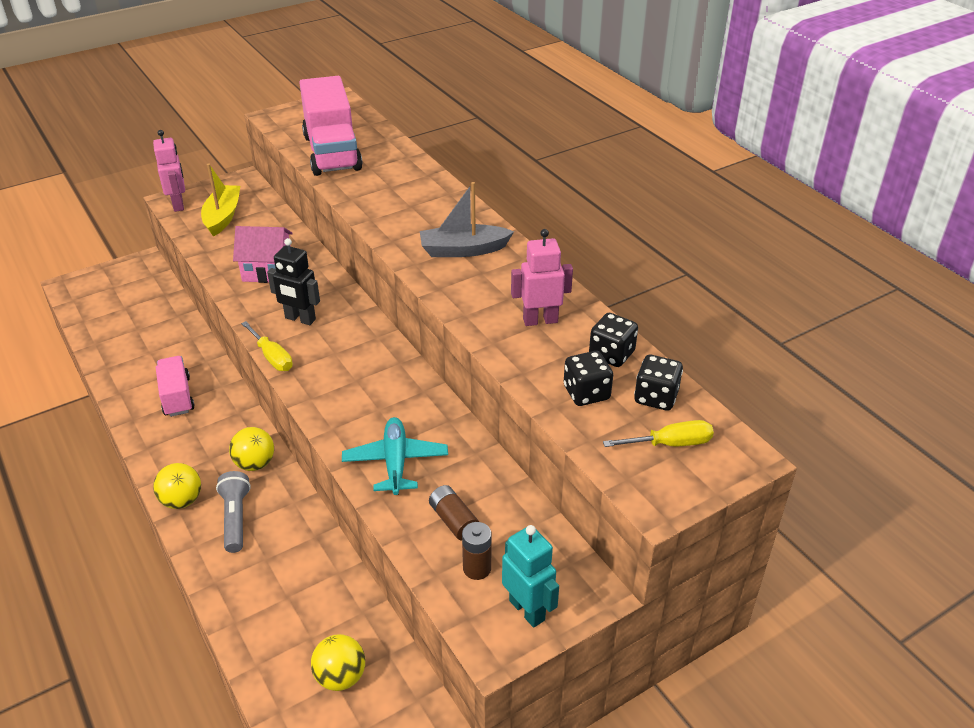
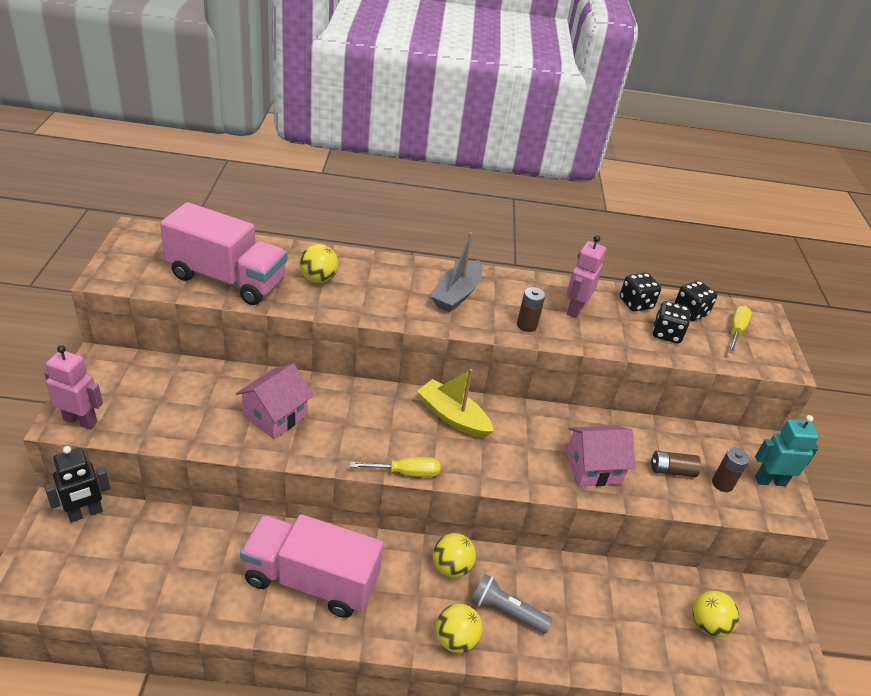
camera: 60 degrees left, 0 degrees up
pink truck [156,356,195,417] -> pink truck [240,514,384,618], size x1.77
yellow boat [201,163,240,237] -> yellow boat moved to [417,369,494,438]
black robot [267,238,320,325] -> black robot moved to [44,446,110,522]
turquoise plane [342,417,448,495] -> pink house [566,426,635,487]
none -> yellow ball [299,244,338,283]
none -> brown battery [517,287,545,332]

